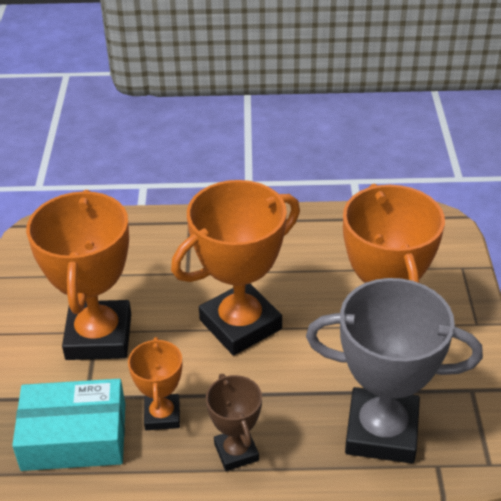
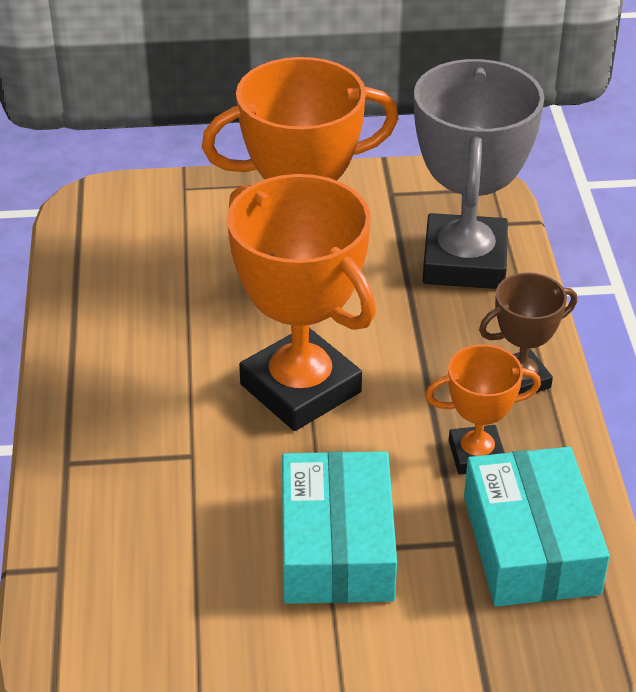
camera: 95 degrees left, 0 degrees up
orange trophy [26,190,131,360] -> turquoise box [282,451,397,604]

